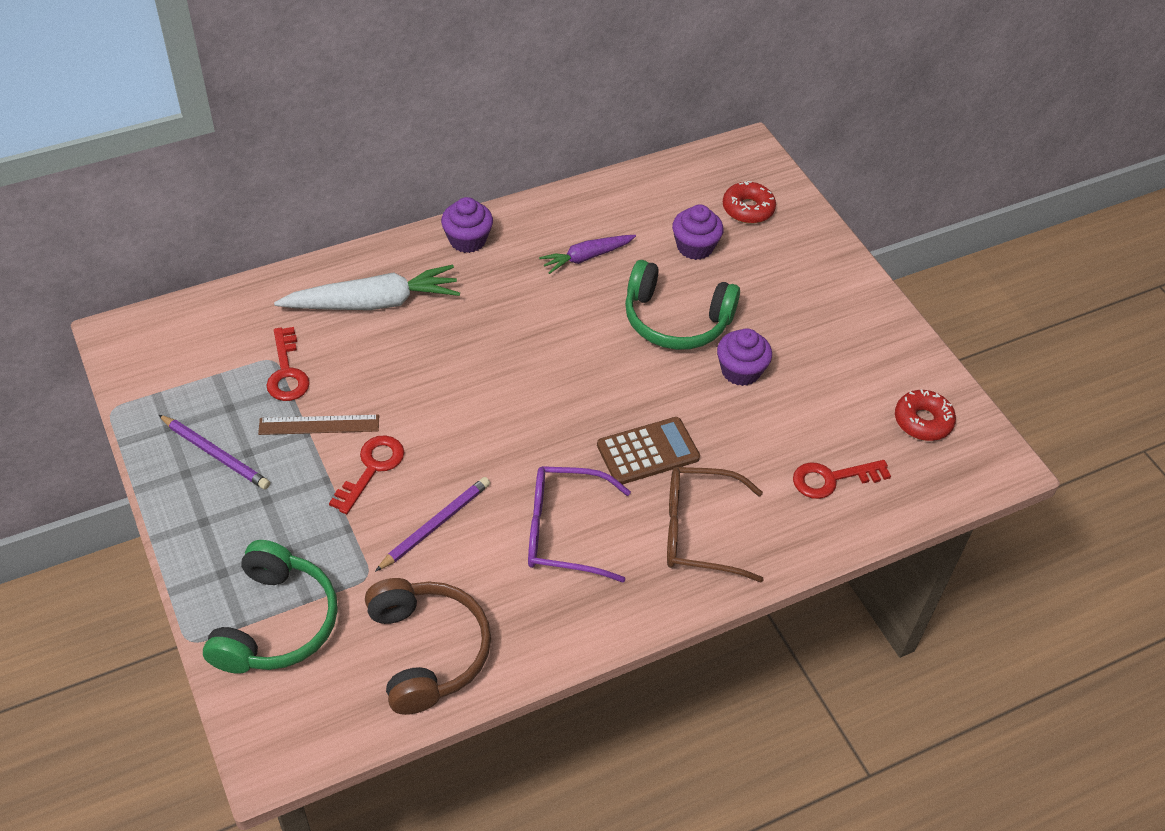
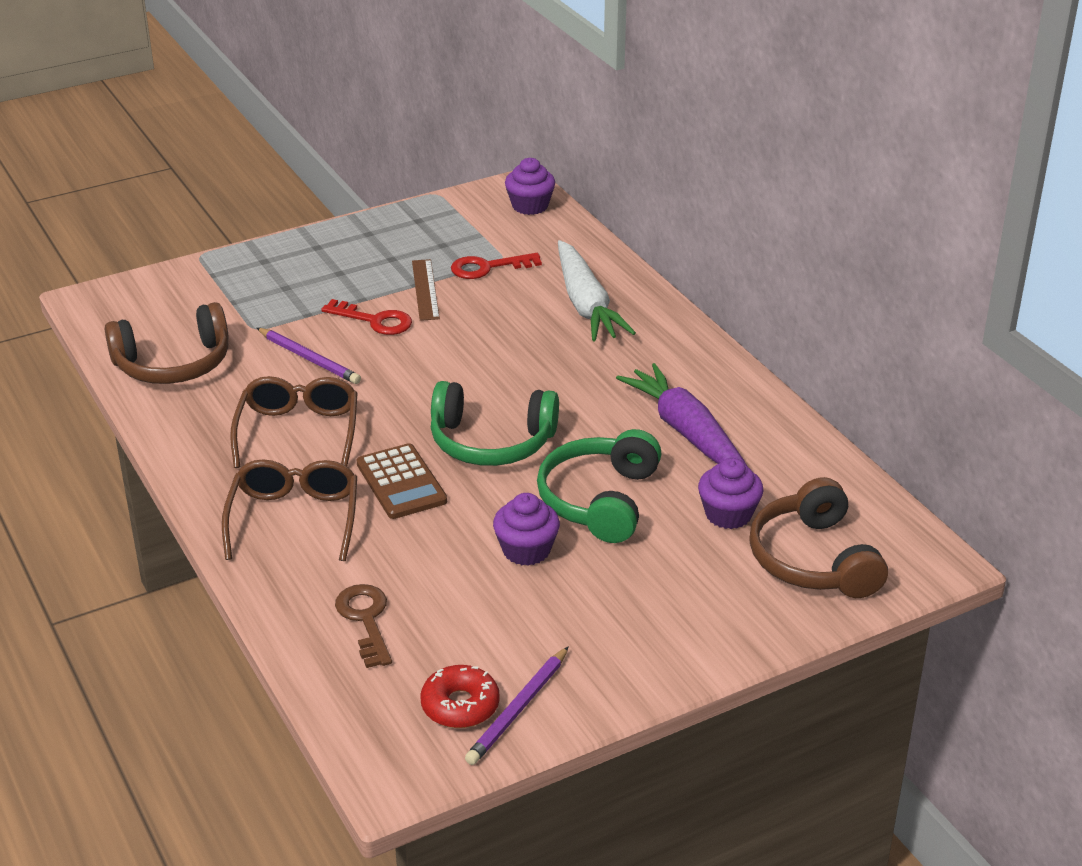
camera: 90 degrees right, 15 degrees down
purple pencil [159,415,270,489] -> purple pencil moved to [465,646,569,765]
green headphones [203,540,338,674] -> green headphones moved to [431,381,559,466]
purple cupcake [441,197,493,253] -> purple cupcake moved to [505,158,555,215]
purple glasses [528,466,631,583] -> brown glasses [230,376,358,468]
purple carrot [539,235,636,274] -> purple carrot [616,363,748,467], size x1.70
red donut [723,181,776,224] -> brown headphones [749,477,888,598]
red key [793,460,891,499] -> brown key [335,584,392,668]

